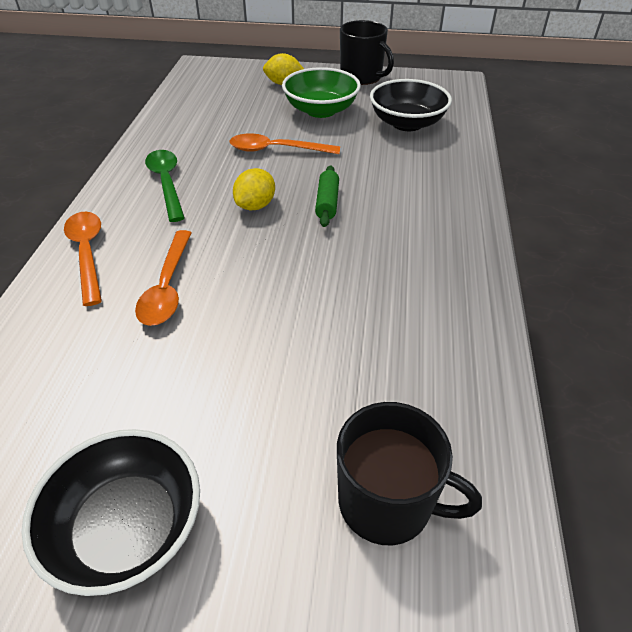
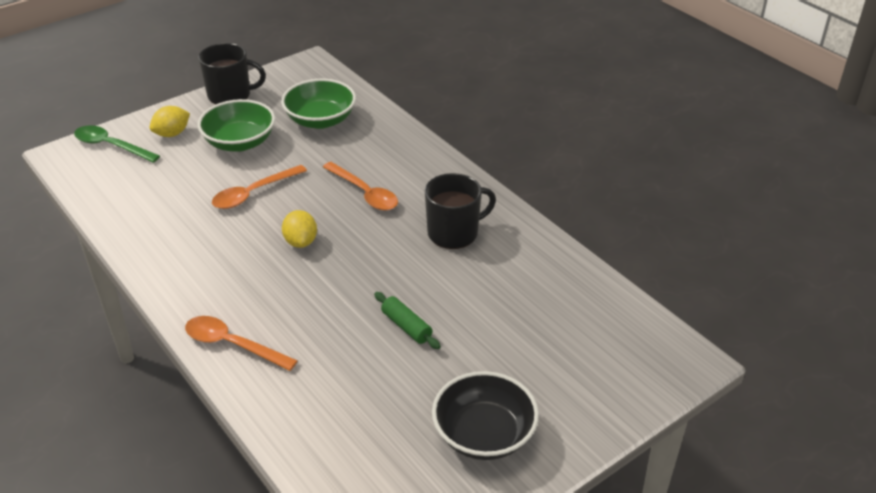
camera: 45 degrees left, 5 degrees down
orange spoon [135,230,191,326] -> orange spoon moved to [323,162,398,211]
green spoon [145,150,185,222] -> green spoon moved to [74,125,160,163]
green rolling pin [315,165,339,227] -> green rolling pin moved to [374,292,441,349]
black mug [337,402,482,545] -> black mug moved to [425,173,496,249]
black bowl [370,79,452,131] -> green bowl [281,79,356,129]

